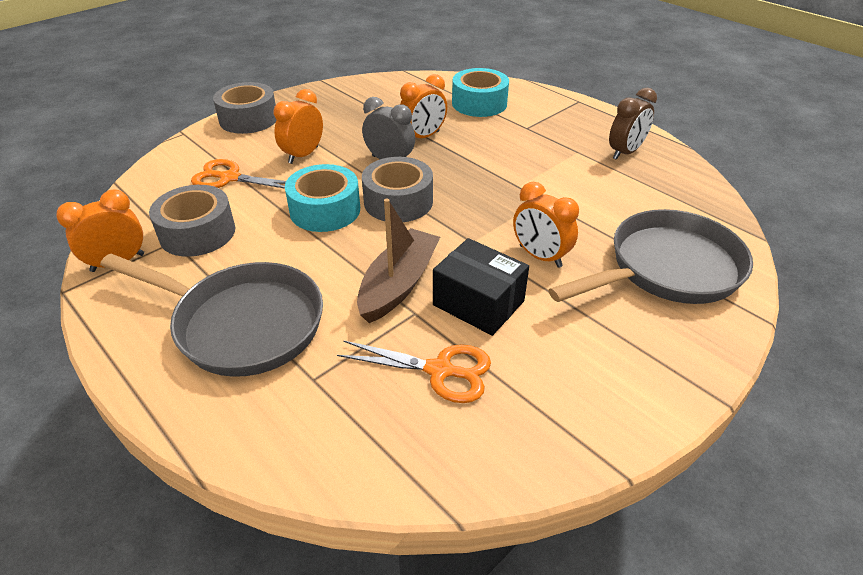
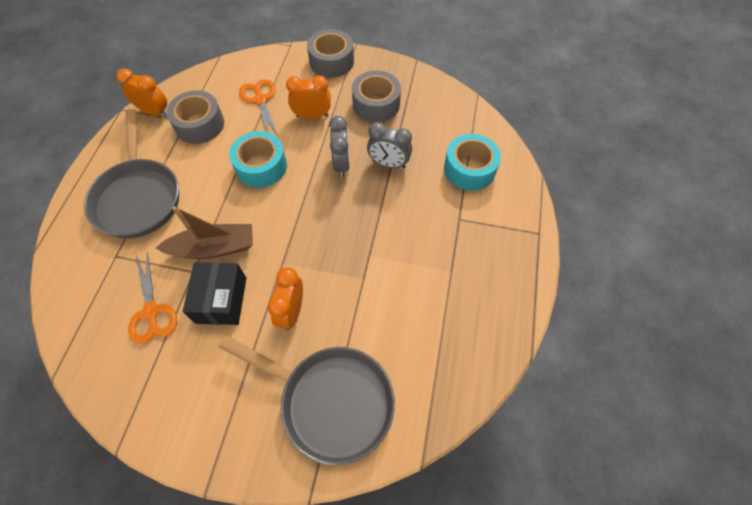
camera: 55 degrees right, 20 degrees up
grey tape [362,157,433,222] -> grey tape moved to [352,71,401,122]
orange clock [400,74,447,138] -> grey clock [367,122,412,169]
brown clock [609,88,657,160] -> none

